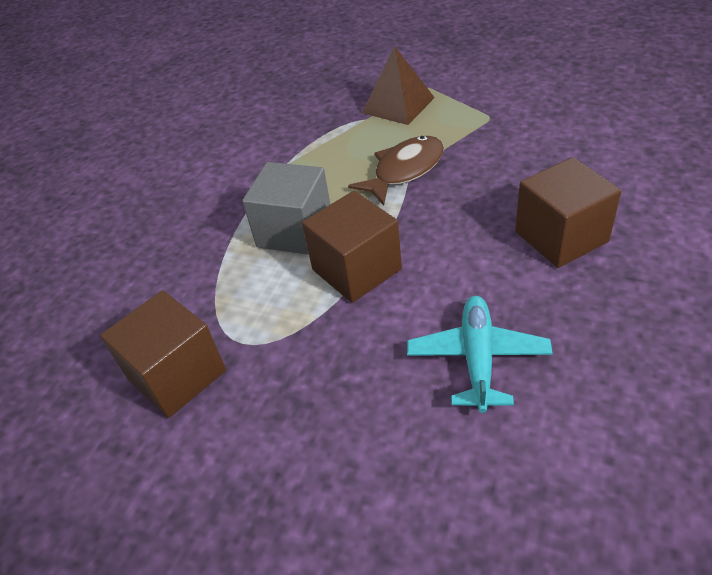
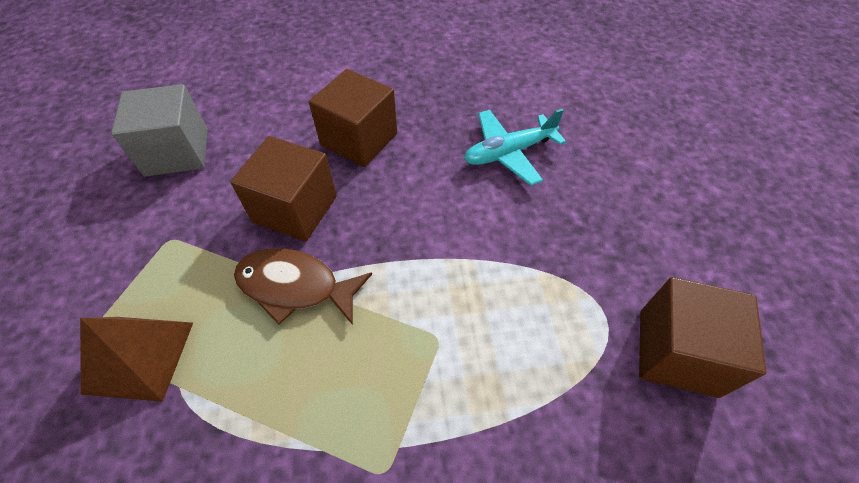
camera: 125 degrees left, 10 degrees up
grey cube [242,162,330,255] -> grey cube moved to [111,84,208,177]
brown cube [302,191,402,303] -> brown cube moved to [230,136,337,242]

